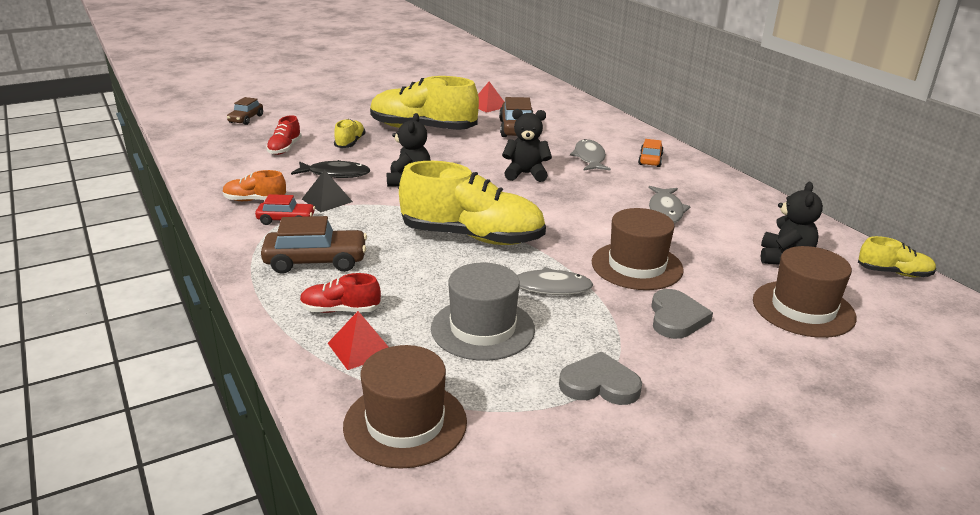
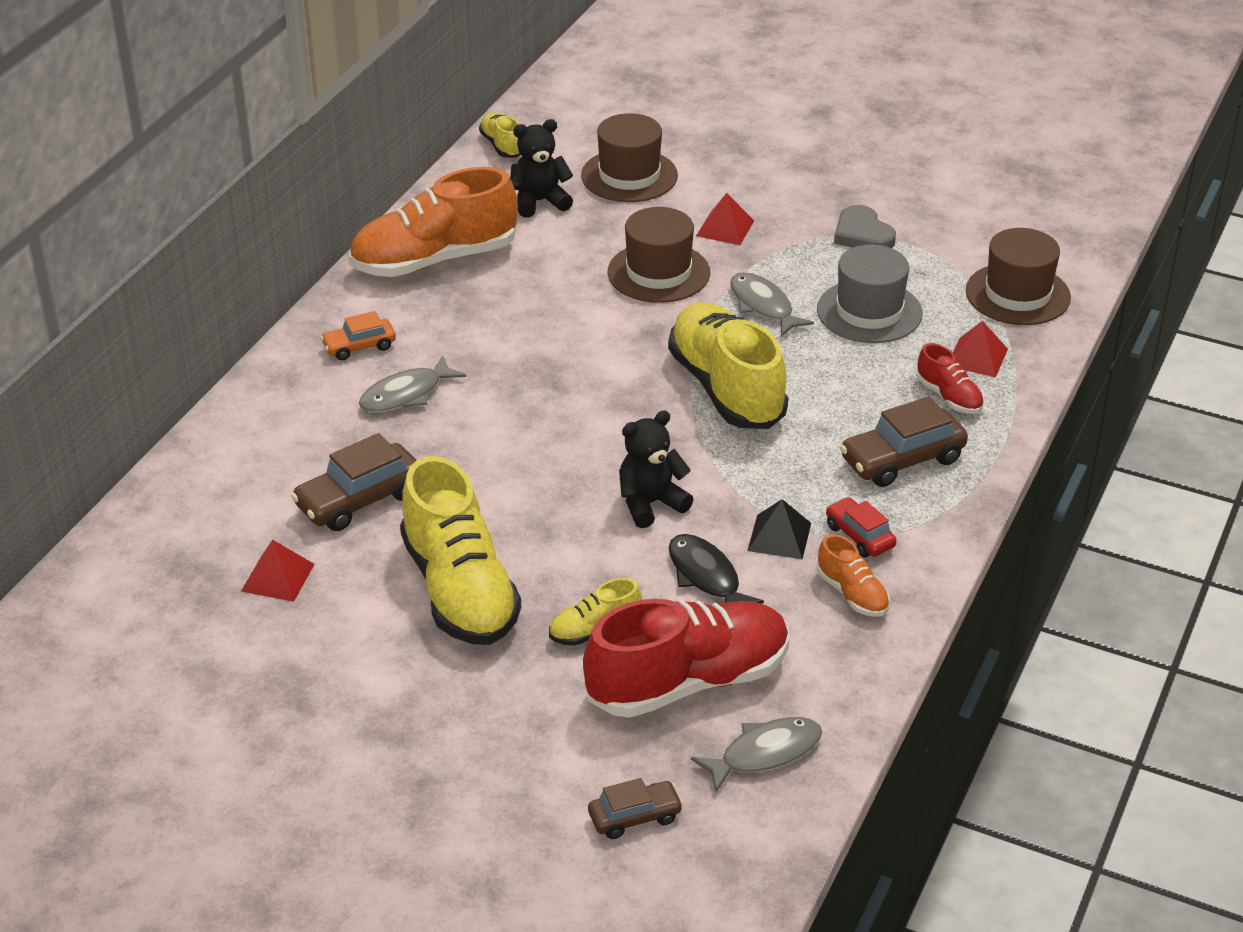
camera: 125 degrees left, 10 degrees up
brown car [261,216,367,274] -> brown car turned 75 degrees counterclockwise [840,396,968,487]
red shoe [266,115,302,155] -> red shoe [583,599,789,718], size x2.15
black teddy bear [502,109,552,182] -> none
grey fish [649,186,691,223] -> grey fish moved to [691,717,822,792]
grey heart [651,289,713,339] -> red pyramid [696,193,754,245]
none -> orange shoe [349,167,518,277]

